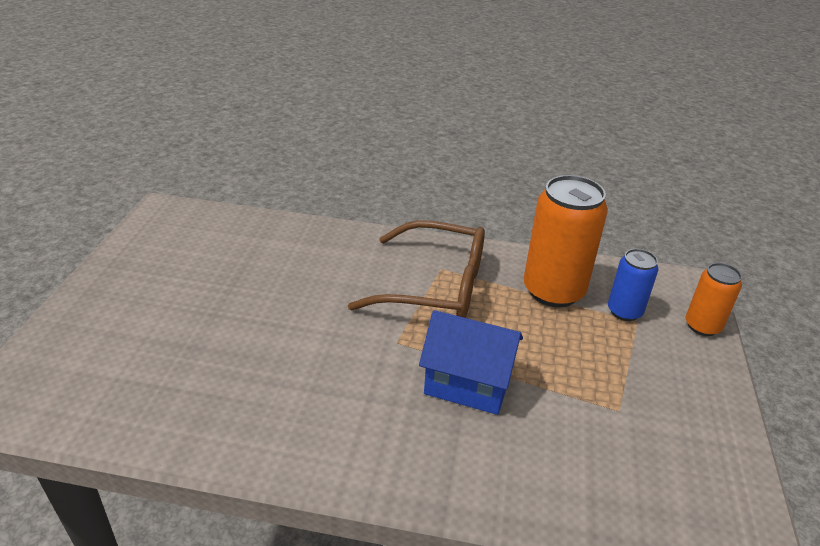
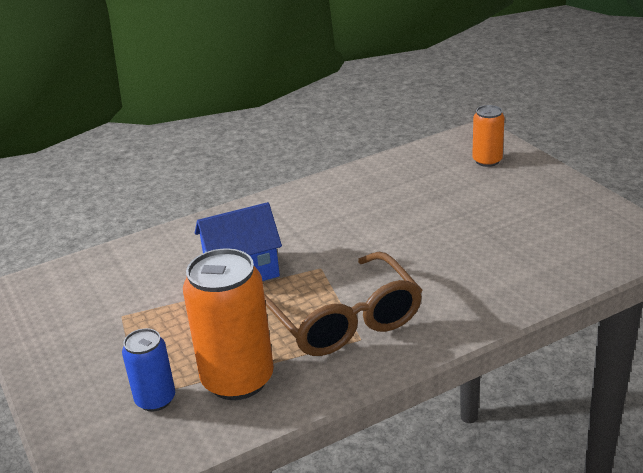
camera: 145 degrees right, 5 degrees down
brown glasses [348,220,485,318] -> brown glasses turned 90 degrees counterclockwise [264,252,422,356]
orange can [686,263,742,336] -> orange can moved to [472,105,505,167]

